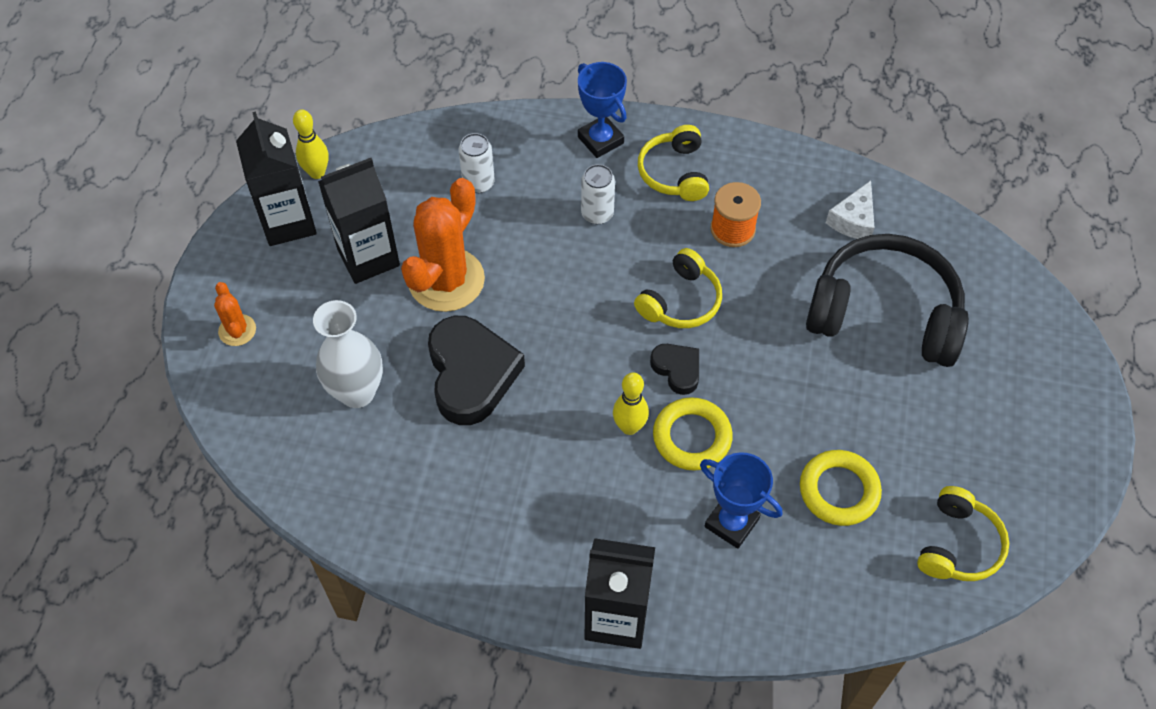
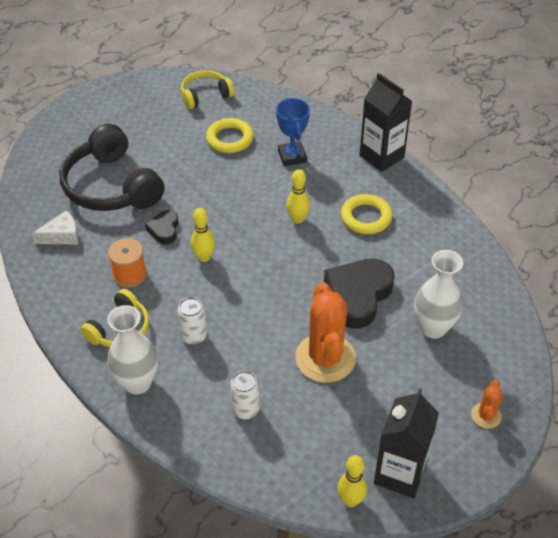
camera: 140 degrees left, 10 degrees down
black carton [318,158,400,284] -> none
orange cactus [401,178,485,312] -> orange cactus turned 75 degrees counterclockwise [295,282,356,383]
blue trophy [578,62,627,158] -> white vase [107,305,158,395]
yellow headphones [634,248,722,328] -> yellow bowling pin [191,208,215,262]
black heart [650,344,699,395] -> black heart moved to [145,210,178,244]
yellow ring [653,397,733,471] -> yellow ring moved to [341,194,392,234]

